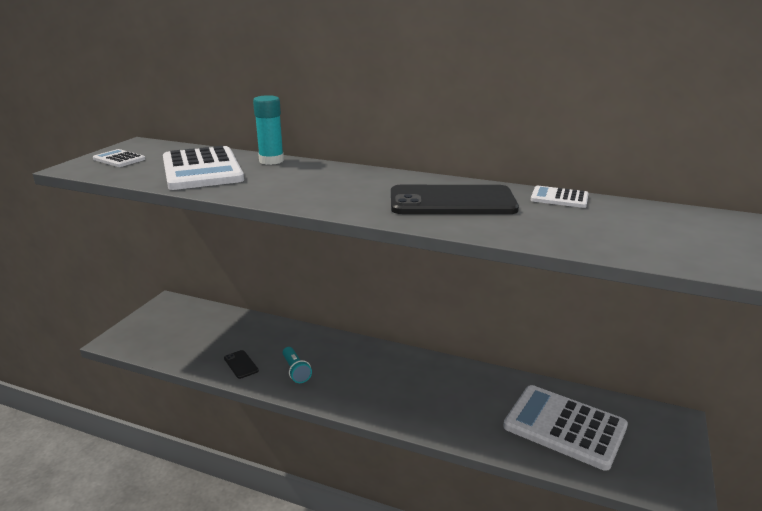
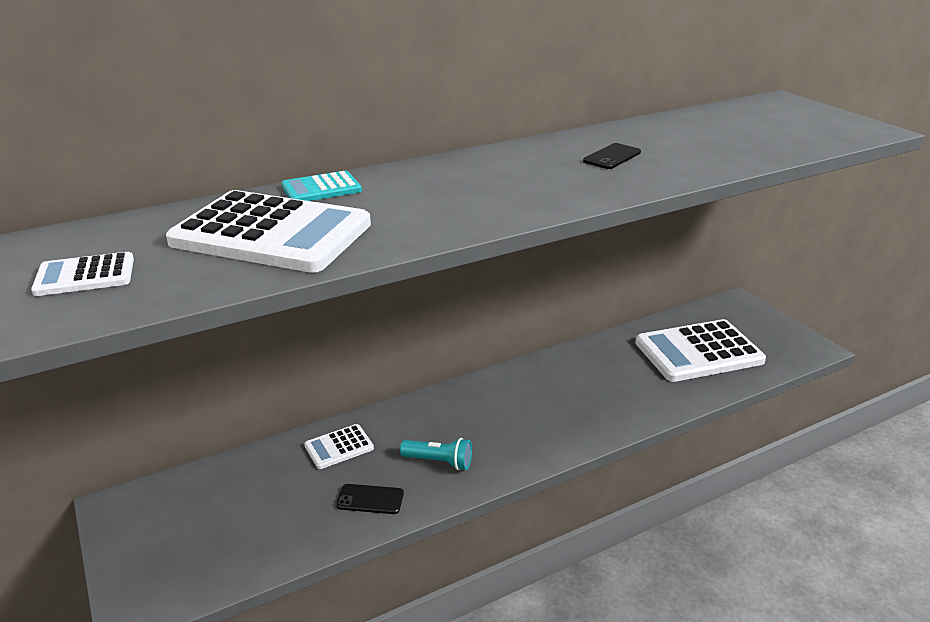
camera: 50 degrees left, 5 degrees up
turquoise glue stick [253,95,284,165] -> turquoise calculator [281,171,362,201]
black phone [391,185,519,214] -> black phone [583,143,641,169], size x0.43
white calculator [531,186,589,208] -> white calculator moved to [304,424,374,469]

